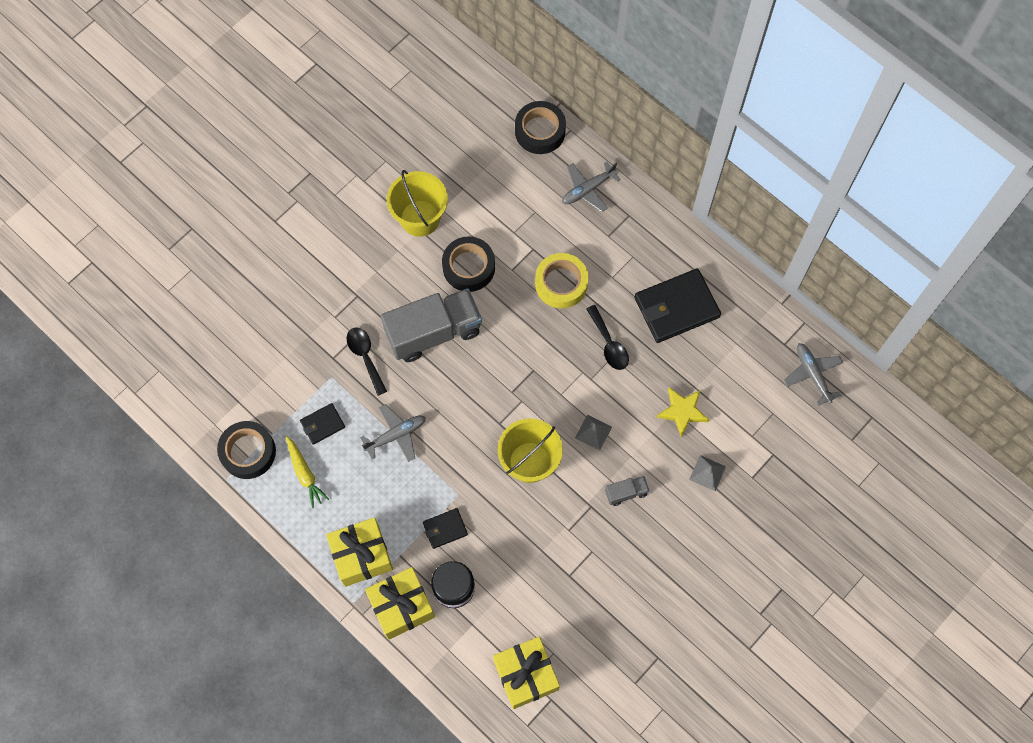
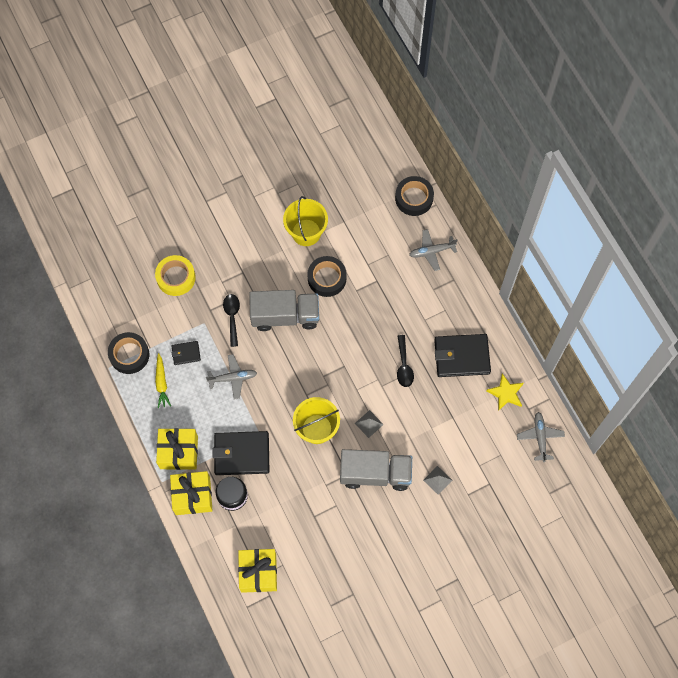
camera: 20 degrees right, 0 degrees up
black wallet [423,508,468,549] -> black wallet [212,431,269,475], size x1.98
yellow tape [535,253,589,308] -> yellow tape moved to [155,255,196,296]
grey truck [605,476,649,506] -> grey truck [340,449,412,491], size x2.33
yellow star [657,387,709,438] -> yellow star moved to [486,373,524,411]

